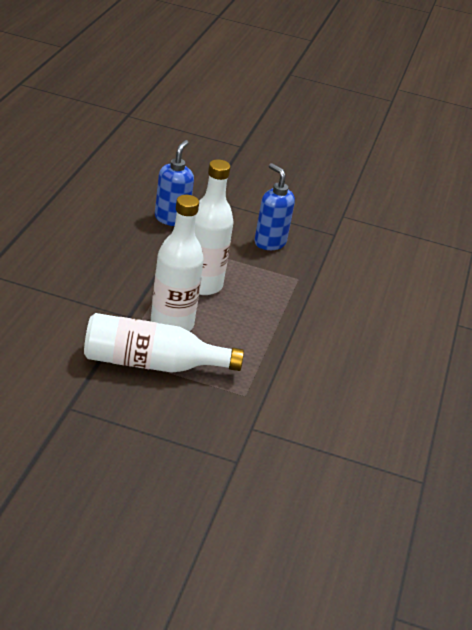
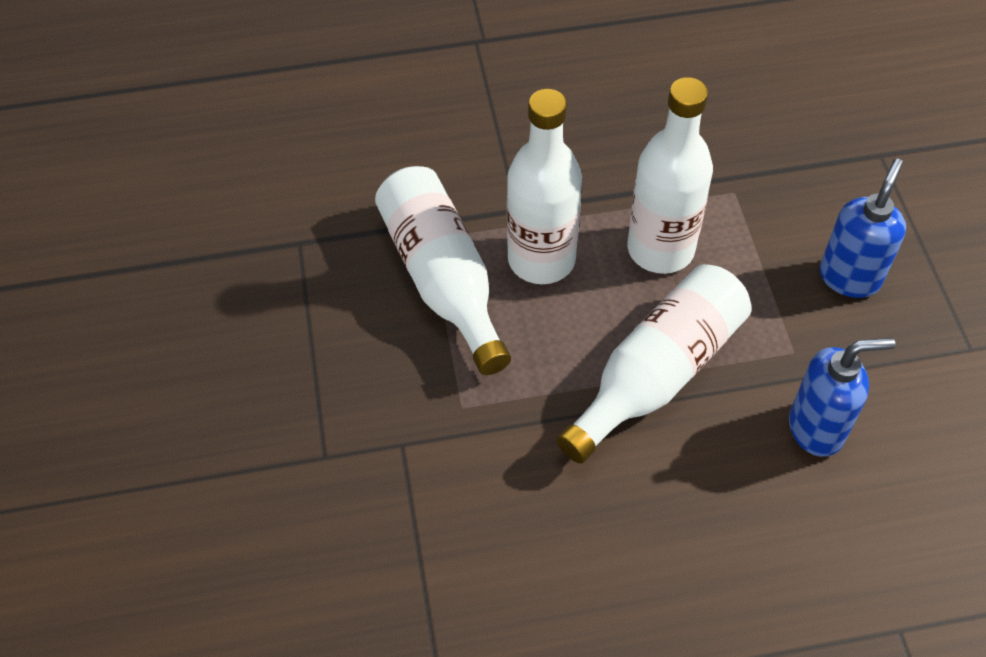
camera: 70 degrees right, 20 degrees up
blue soap dispenser [155,140,194,226] -> blue soap dispenser moved to [789,338,895,457]
none -> white bottle [557,264,752,464]

